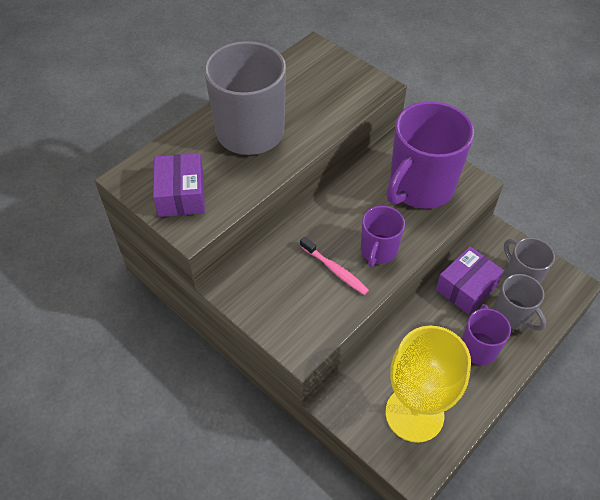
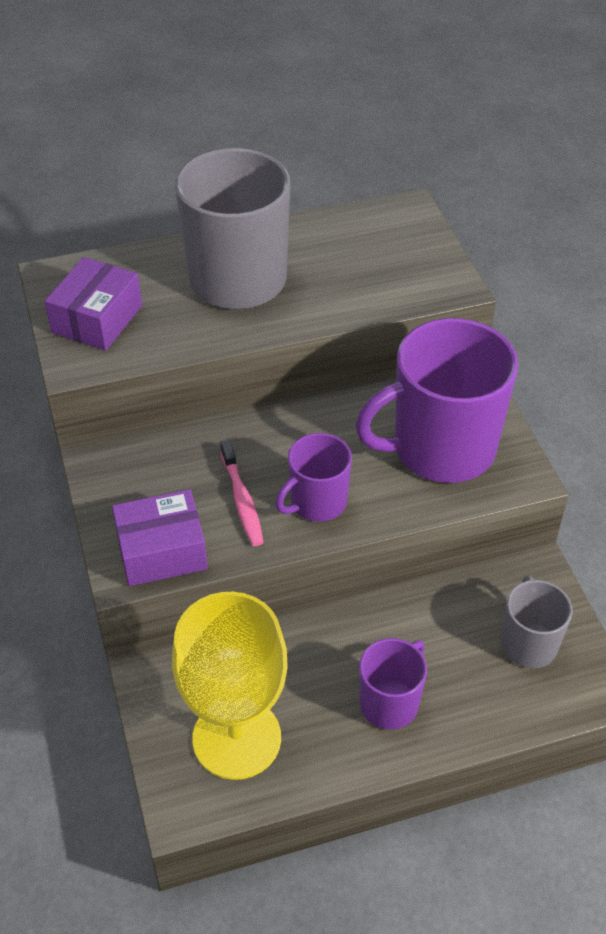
camera: 30 degrees right, 5 degrees down
purple box [436,246,504,315] -> purple box moved to [112,489,208,586]
grey mug [494,274,546,331] -> none

